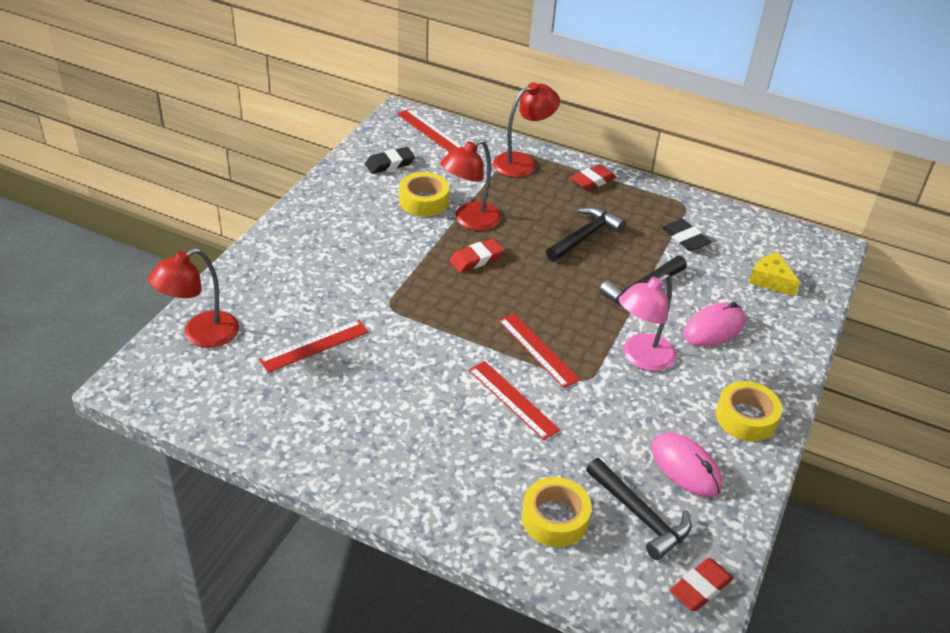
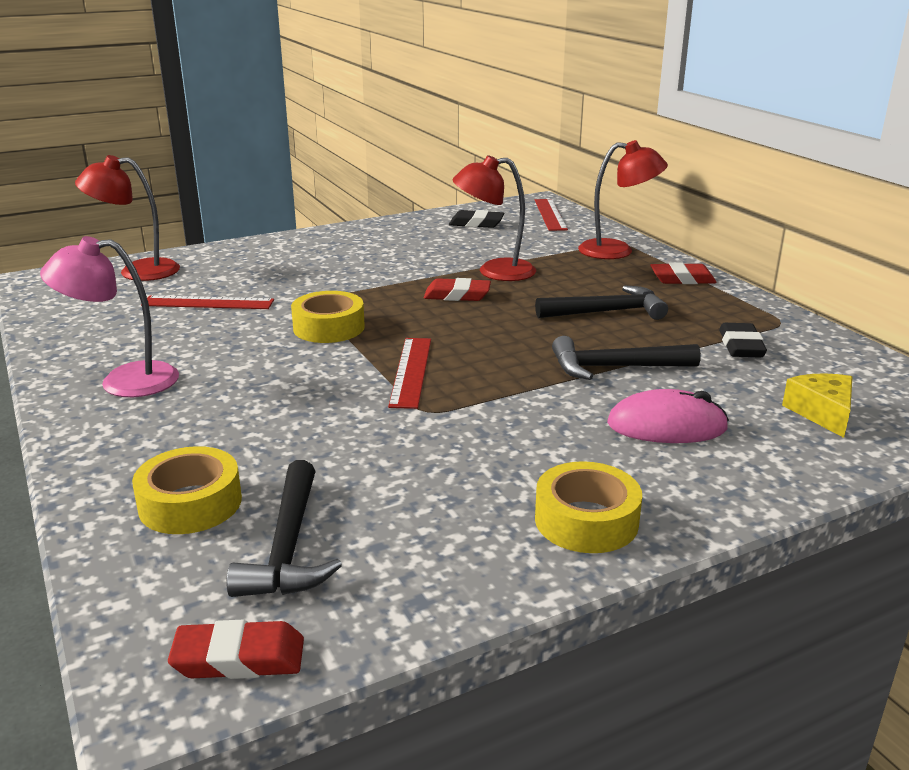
camera: 40 degrees right, 15 degrees down
yellow tape [399,172,449,216] -> yellow tape moved to [291,291,365,343]
red ruler [469,361,560,440] -> none
pink lamp [619,274,676,371] -> pink lamp moved to [40,236,179,397]
pink mouse [651,433,723,497] -> none

